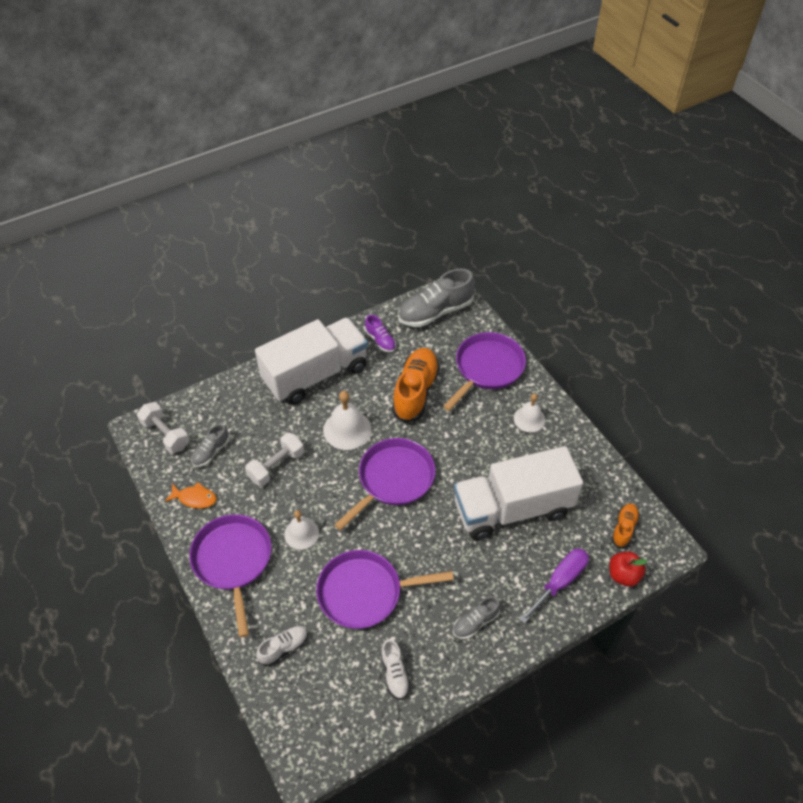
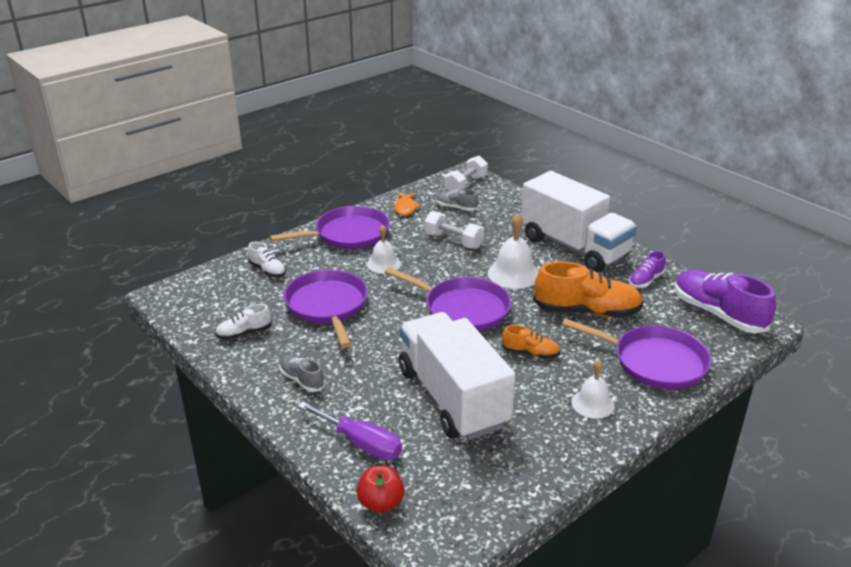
camera: 80 degrees right, 20 degrees down
grey shoe [398,269,475,327] -> purple shoe [675,270,776,333]
orange shoe [611,503,640,548] -> orange shoe moved to [501,325,560,359]

